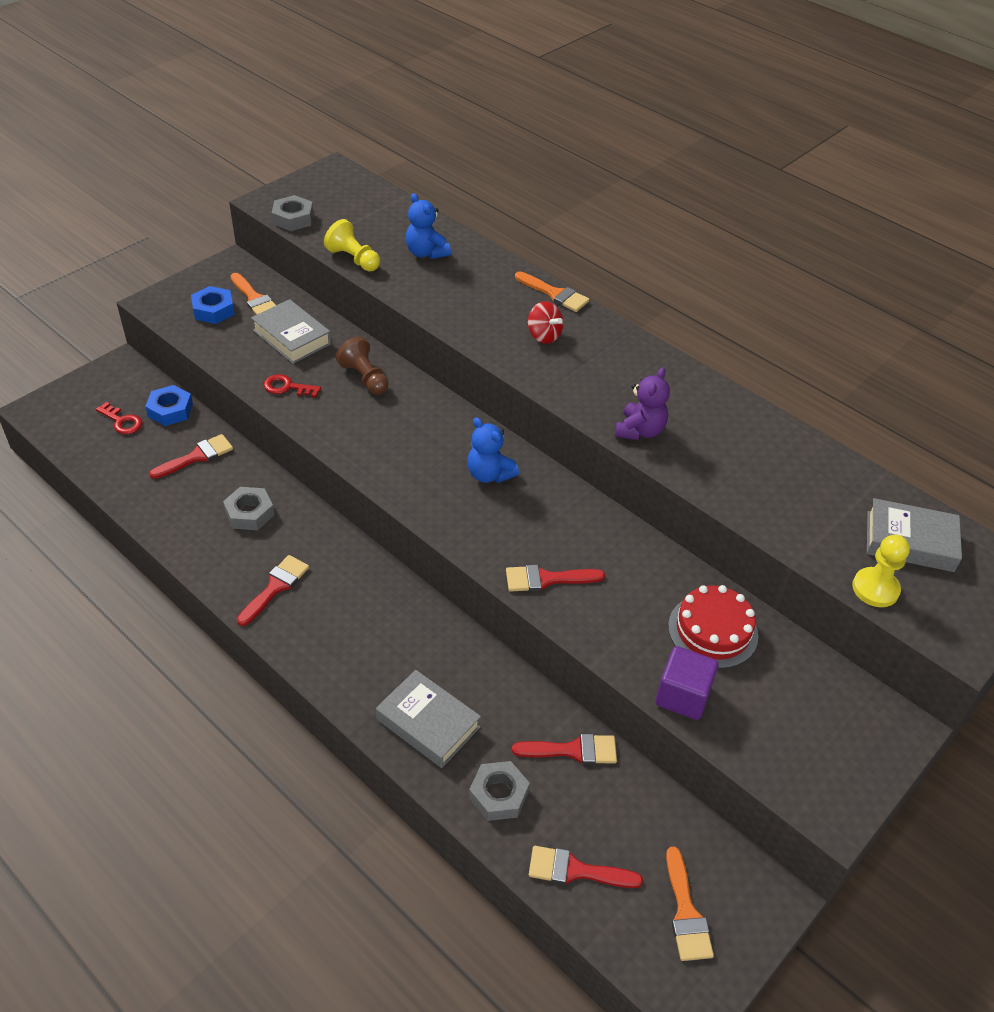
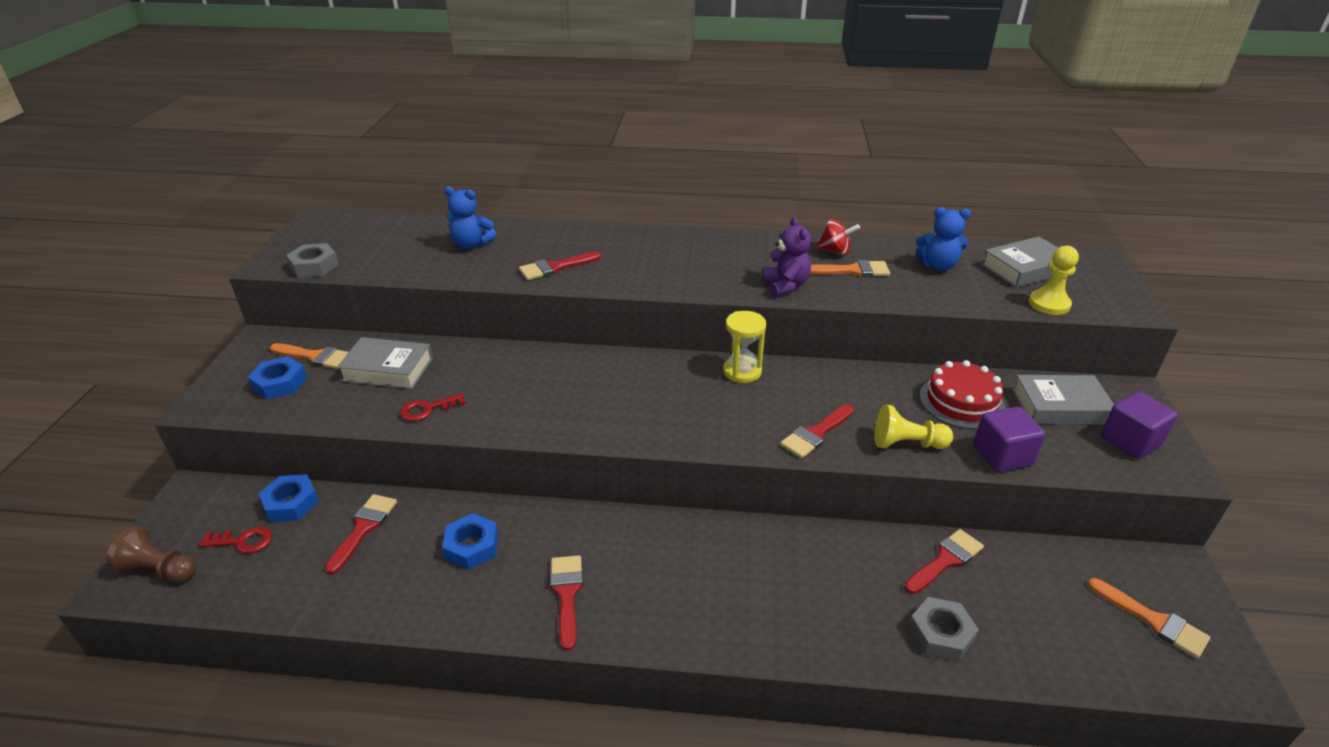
camera: 35 degrees left, 10 degrees down
grey nut [223,487,274,530] -> blue nut [442,513,499,570]
yellow pawn [324,219,380,271] -> yellow pawn moved to [874,404,953,449]
brown pawn [336,337,388,395] -> brown pawn moved to [106,526,197,583]
grey book [376,670,481,768] -> grey book moved to [1012,375,1114,425]
blue teddy bear [467,417,519,483] -> blue teddy bear moved to [916,207,971,271]
orange brush [515,271,589,312] -> orange brush moved to [810,260,890,277]
red spinning top [528,301,563,344] -> red spinning top moved to [816,219,860,255]
red brush [529,846,643,888] -> red brush moved to [519,252,601,280]
none -> yellow hourglass [723,311,766,383]
none -> purple cube [1101,391,1178,459]

